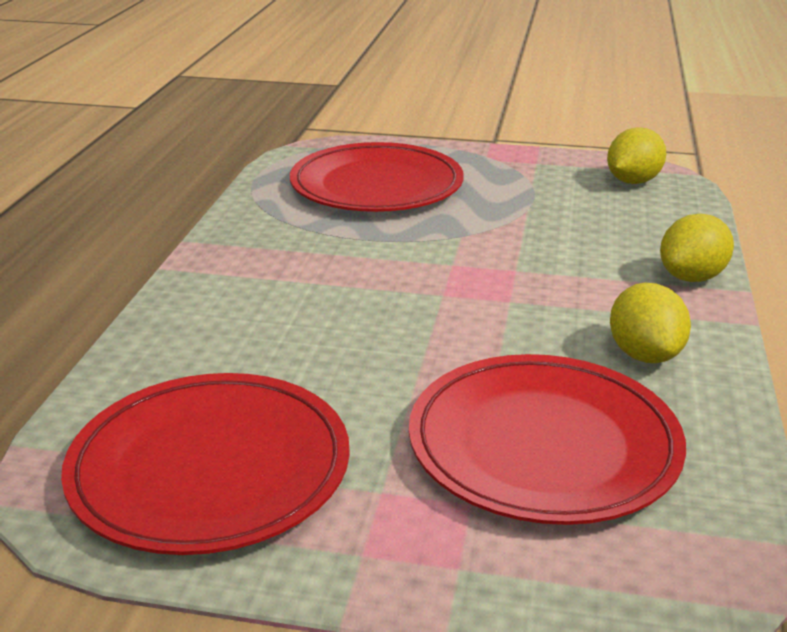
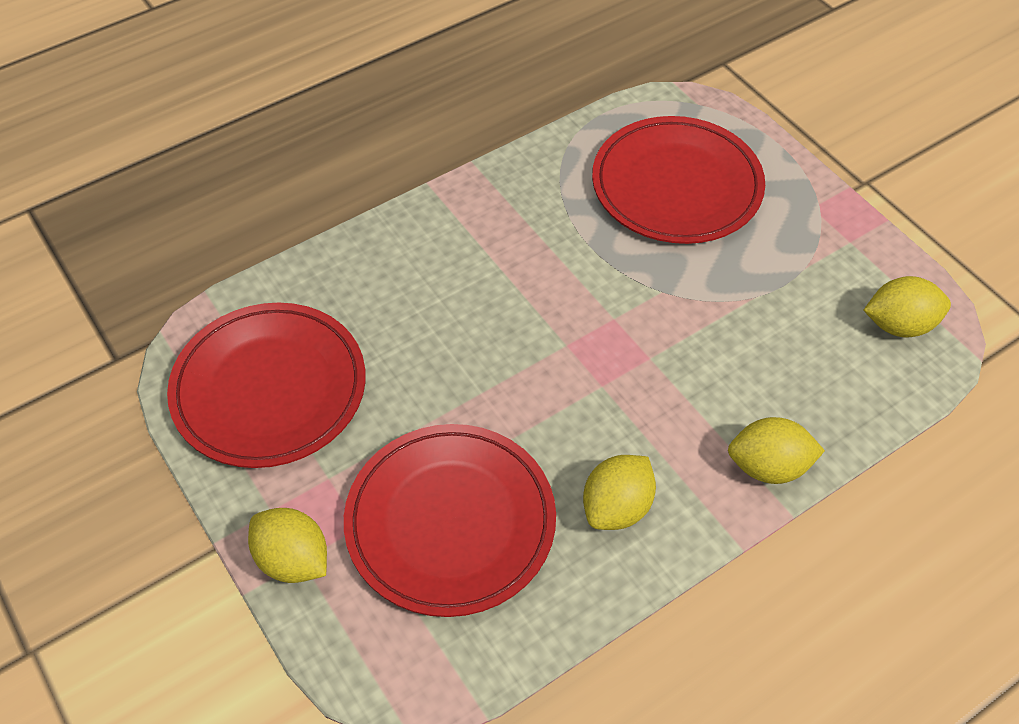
camera: 45 degrees right, 25 degrees up
none -> yellow lemon [248,508,327,583]

